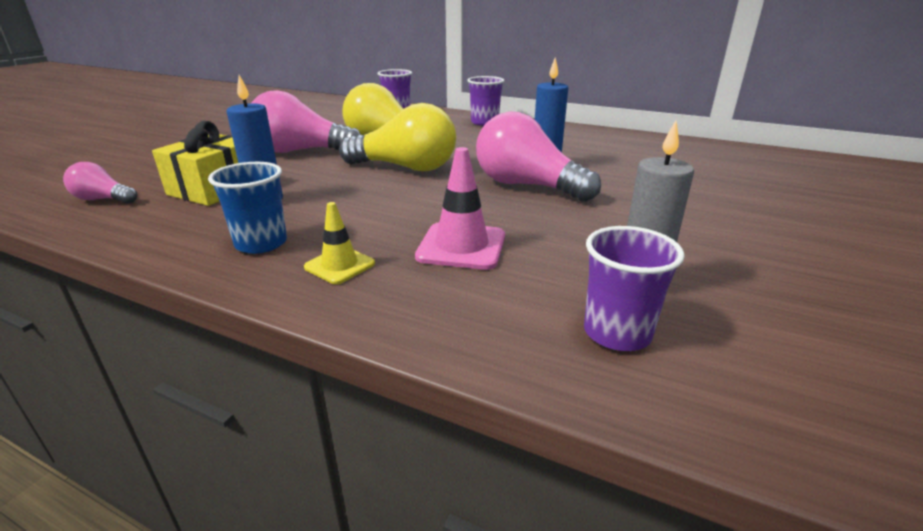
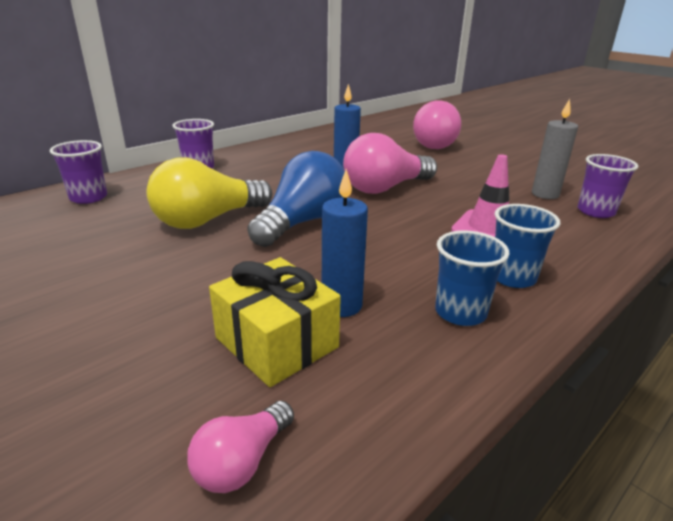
camera: 70 degrees left, 0 degrees up
pink light bulb [251,90,361,153] -> pink light bulb moved to [413,101,461,149]
yellow traffic cone [304,202,375,284] -> blue cup [495,204,561,288]
yellow light bulb [339,103,456,171] -> blue light bulb [247,151,345,247]

